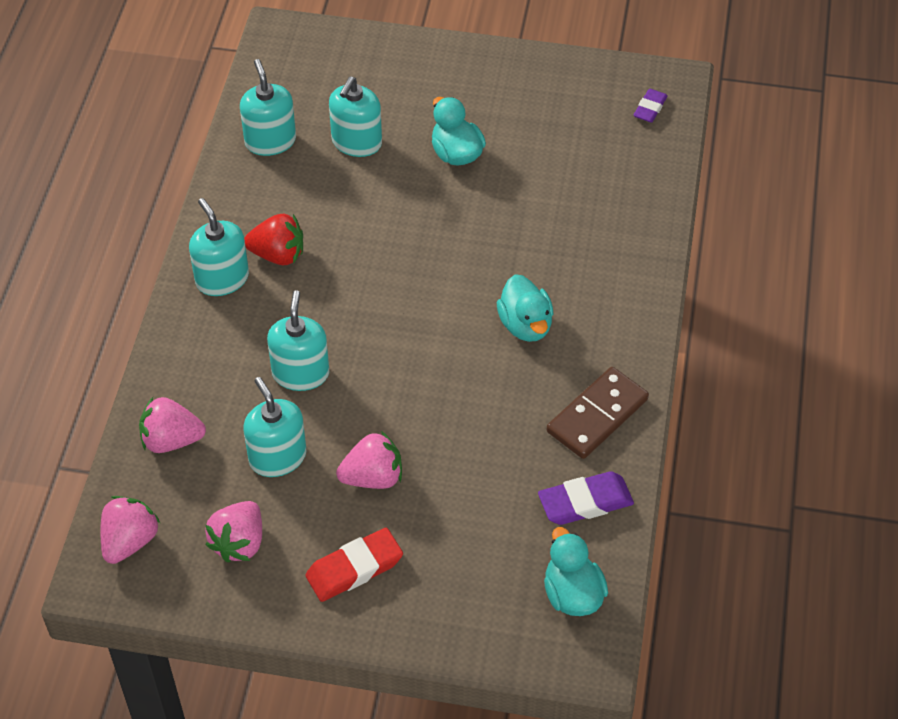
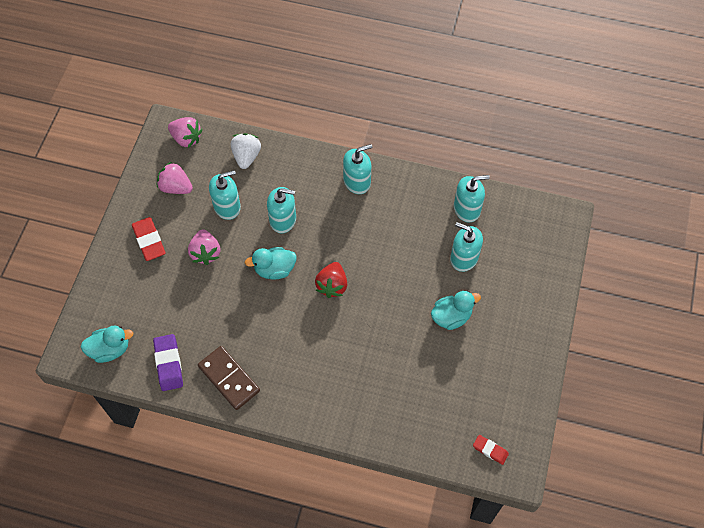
camera: 95 degrees right, 10 degrees up
pink strawberry [139,397,206,453] -> white strawberry [231,133,261,169]
red strawberry [244,214,303,265] -> red strawberry moved to [315,262,347,298]
turquoise duck [497,274,553,342] -> turquoise duck moved to [245,247,297,279]
purple eraser [633,89,668,123] -> red eraser [473,435,509,465]

